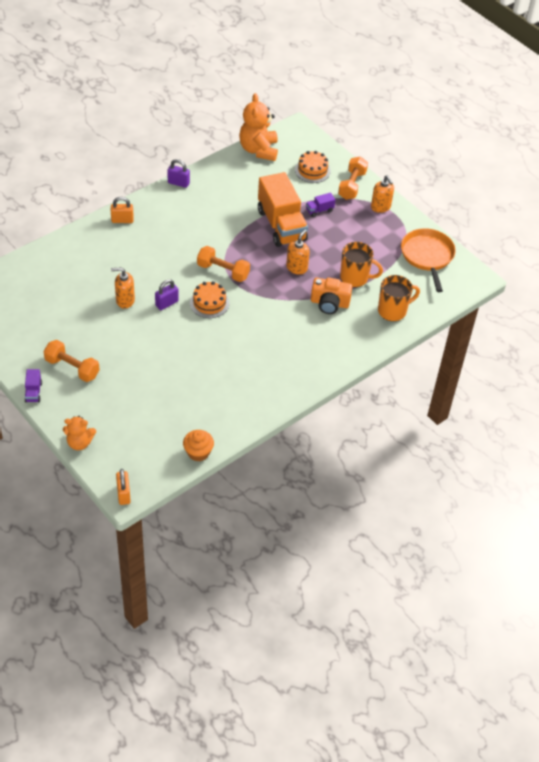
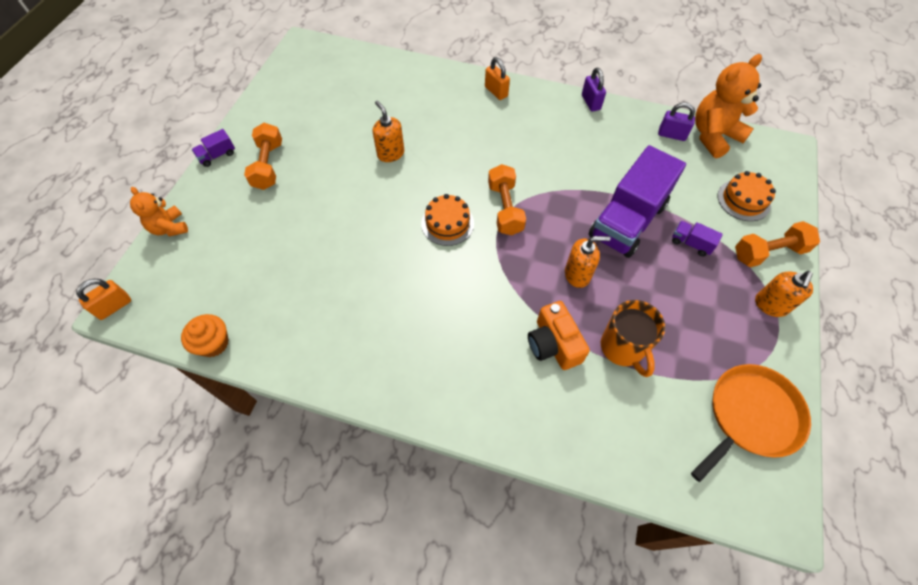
camera: 60 degrees right, 10 degrees up
purple padlock [155,279,179,310] -> purple padlock moved to [658,102,695,141]
orange truck [258,172,308,247] -> purple truck [589,145,686,258]
orange mug [378,275,420,321] -> none

